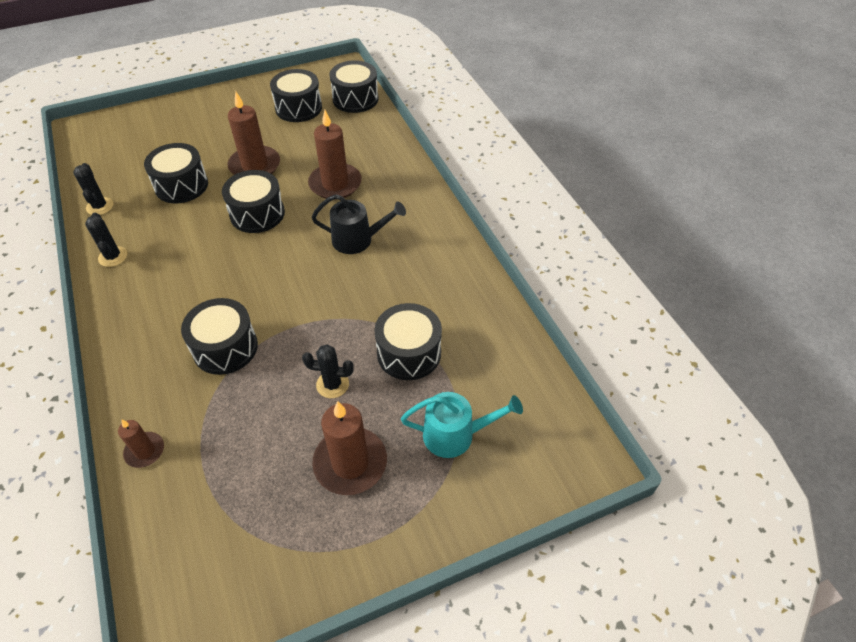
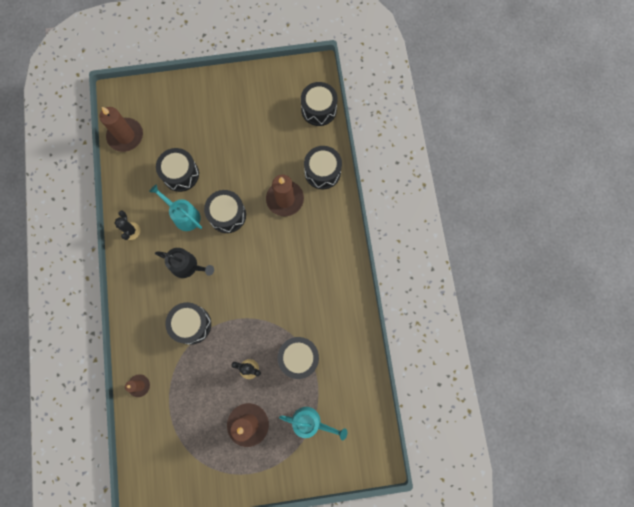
camera: 15 degrees right, 25 degrees up
black cactus [73,163,114,215] -> none
brown candle [228,92,280,175] -> brown candle moved to [99,107,143,152]
black drum [270,69,322,122] -> black drum moved to [304,146,342,189]
black watering can [311,194,406,254] -> black watering can moved to [155,248,214,278]
none -> turquoise watering can [149,184,202,231]

